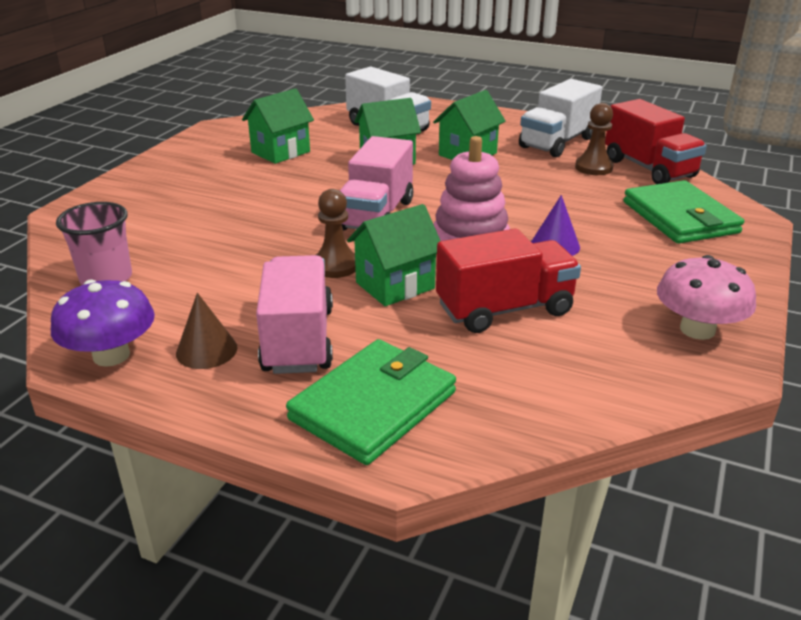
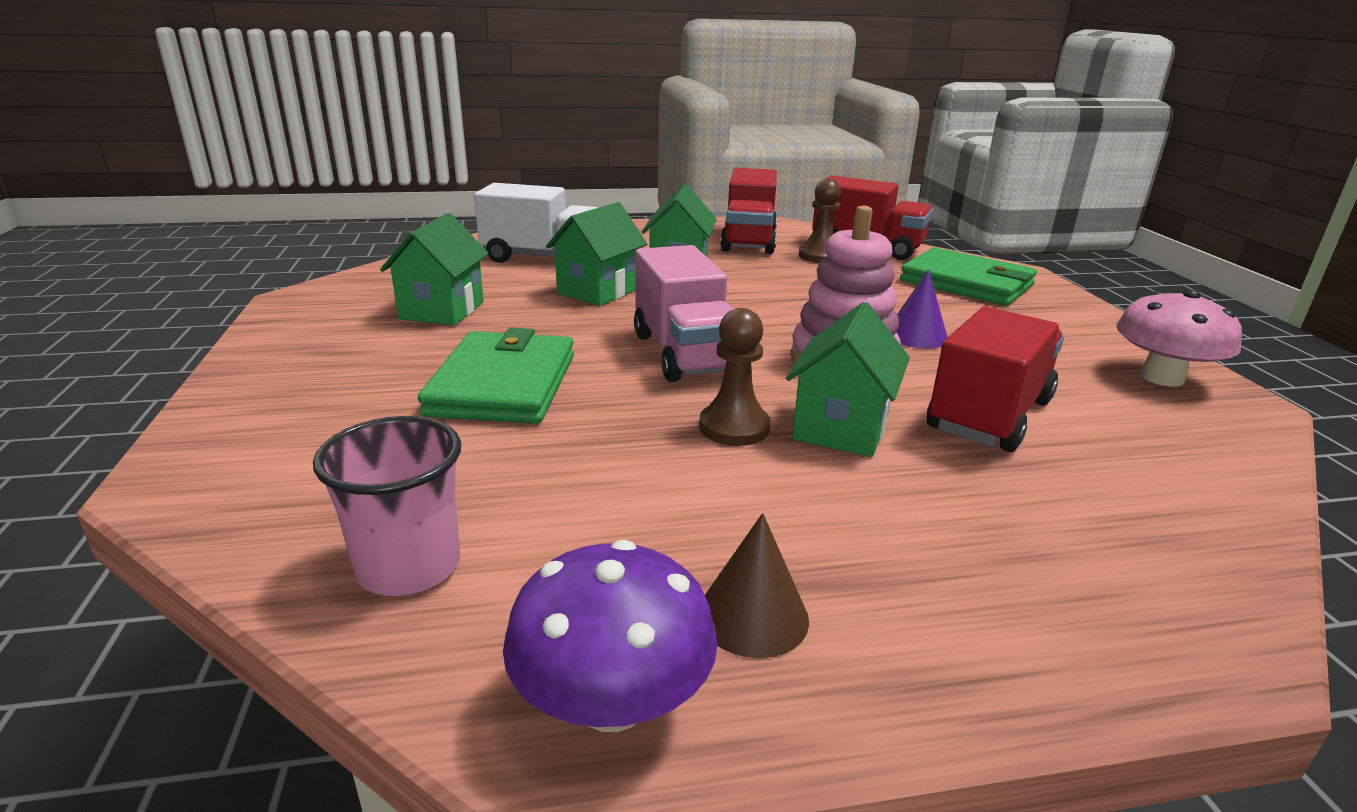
camera: 35 degrees left, 5 degrees down
pink truck [256,255,333,374] -> none
green wallet [286,339,456,465] -> green wallet moved to [418,328,574,424]
white truck [519,79,602,157] -> red truck [720,168,777,254]

